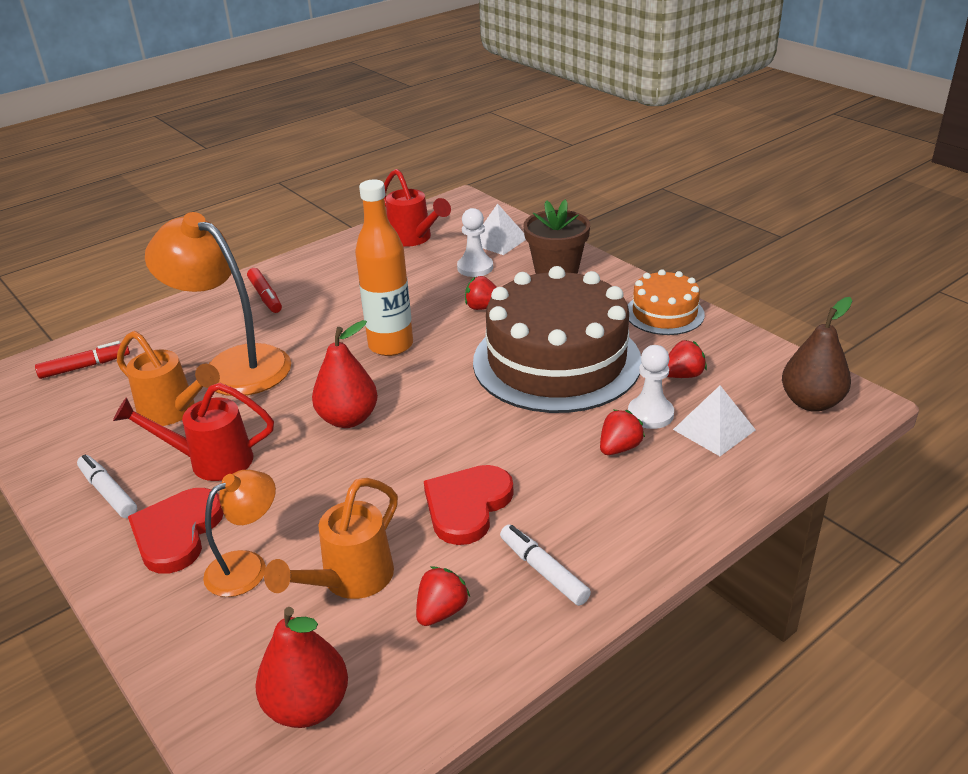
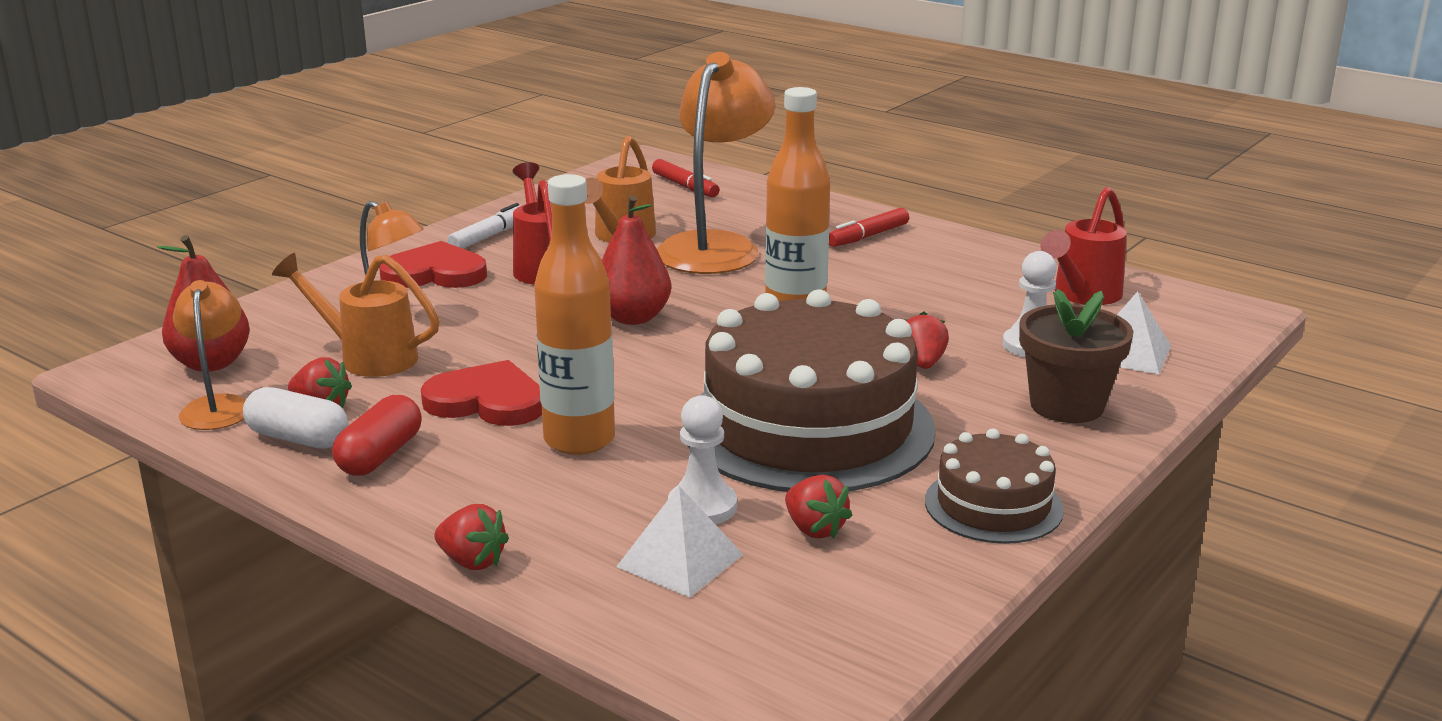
camera: 75 degrees right, 10 degrees down
white marker [500,525,591,606] -> red capsule [332,395,422,476]
red strawberry [600,410,645,455] -> red strawberry moved to [434,504,509,570]
orange cake [628,269,705,335] -> brown cake [925,429,1064,544]
brown pear [782,297,852,412] -> none
none -> orange lamp [173,280,246,430]
none -> white capsule [243,387,348,449]
none -> orange bottle [534,174,615,455]

